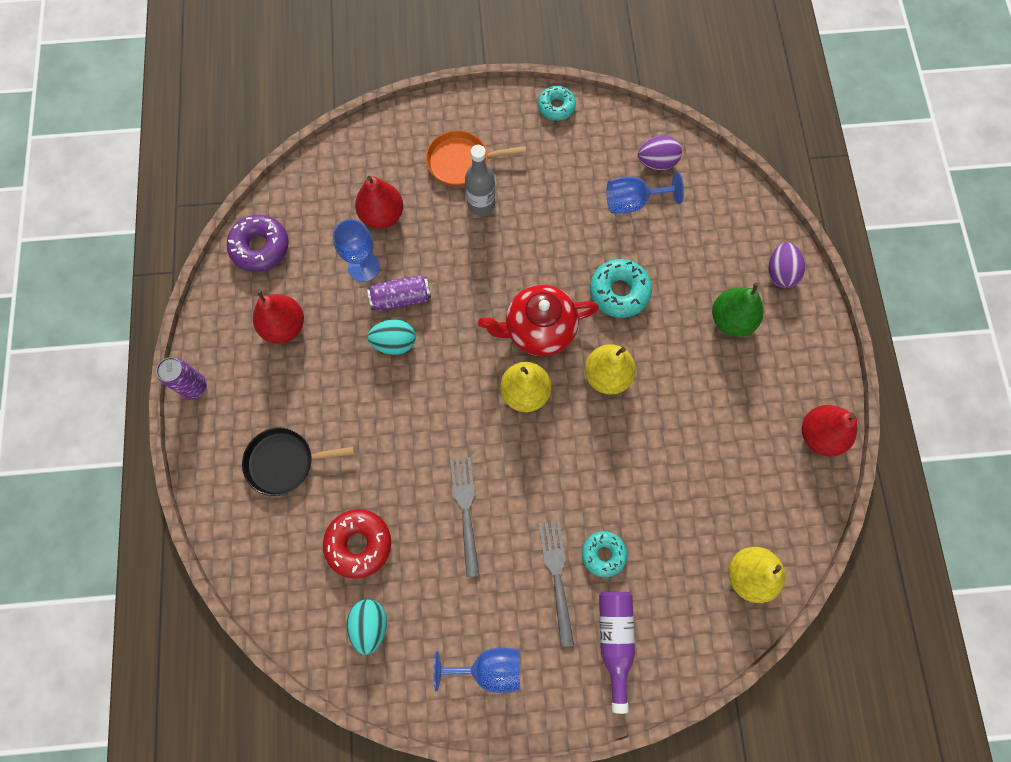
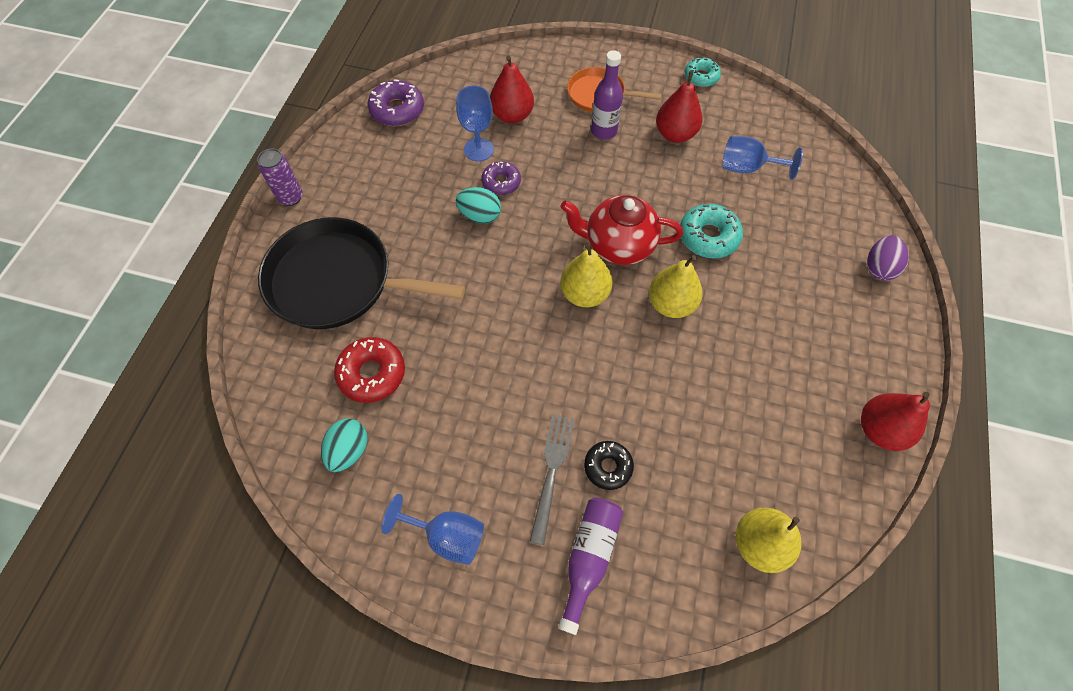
camera: 20 degrees right, 10 degrees down
black pan [242,427,355,496] -> black pan [258,217,465,329], size x1.87
red pear [253,290,304,343] -> red pear moved to [656,71,702,143]
purple can [367,275,431,311] -> purple donut [481,162,521,195]
grey fork [450,457,480,577] -> none
grey bottle [465,145,495,216] -> purple bottle [591,50,623,140]
turquoise donut [582,531,627,577] -> black donut [584,441,634,490]
purple egg [638,136,682,170] -> none
green pear [712,283,764,337] -> none

